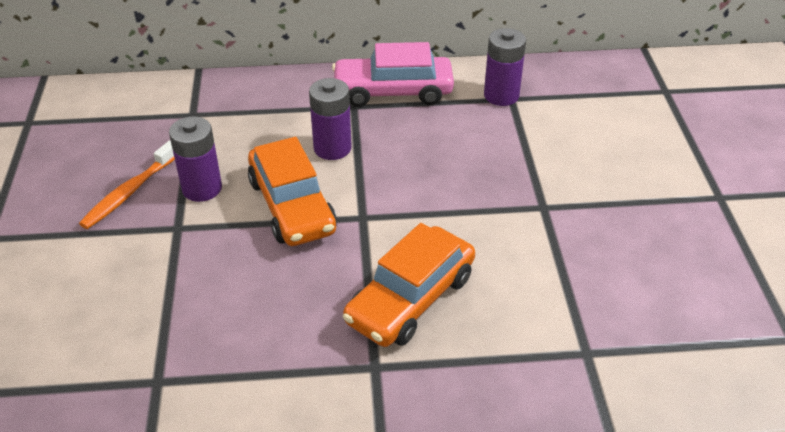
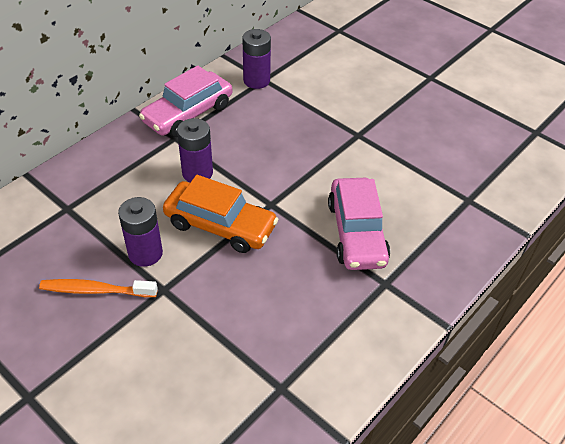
camera: 45 degrees left, 5 degrees up
orange toothbrush [79,140,175,229] -> orange toothbrush turned 105 degrees clockwise [39,279,158,297]
orange car [343,223,475,347] -> pink car [328,178,390,270]

